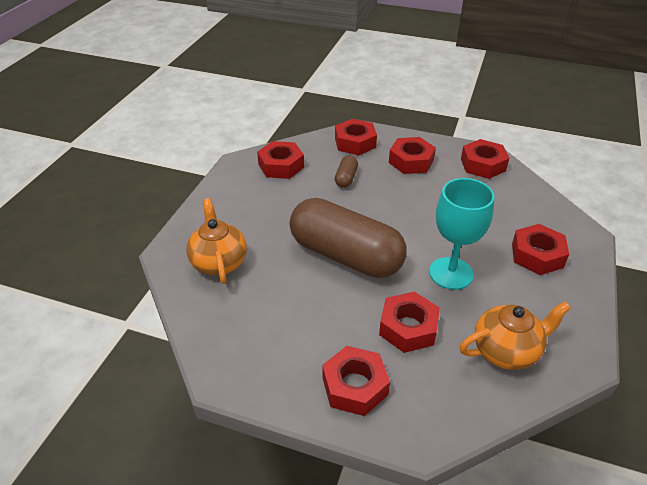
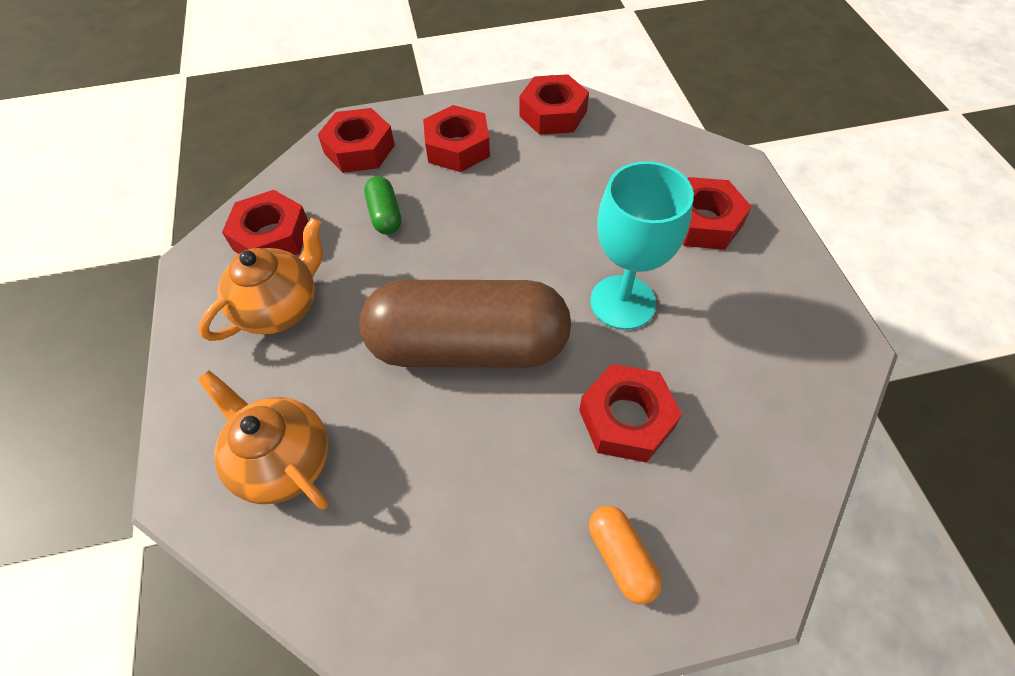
camera: 30 degrees left, 15 degrees up
red nut [322,346,390,416] -> orange capsule [589,506,662,604]
brown capsule [335,155,358,188] -> green capsule [364,176,401,234]
orange teapot [460,301,571,370] -> orange teapot moved to [199,217,323,341]

